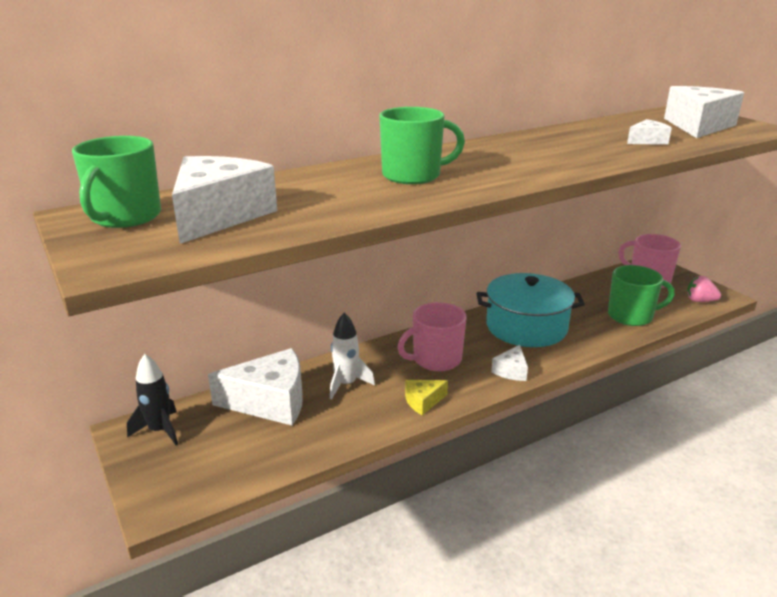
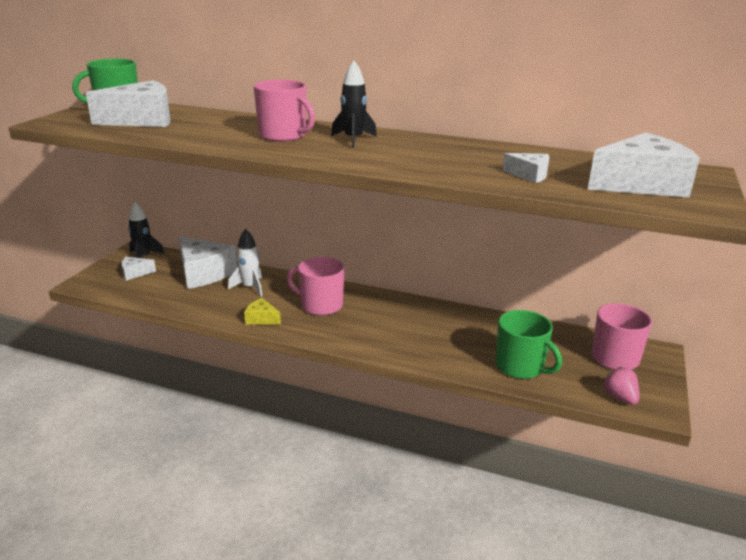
camera: 50 degrees right, 0 degrees up
green mug [379,107,465,184] -> pink mug [254,80,315,142]
turquoise pot [476,273,585,347] -> none
white cheese [491,345,528,381] -> white cheese moved to [121,257,156,281]
none -> black rocket [331,61,377,148]

